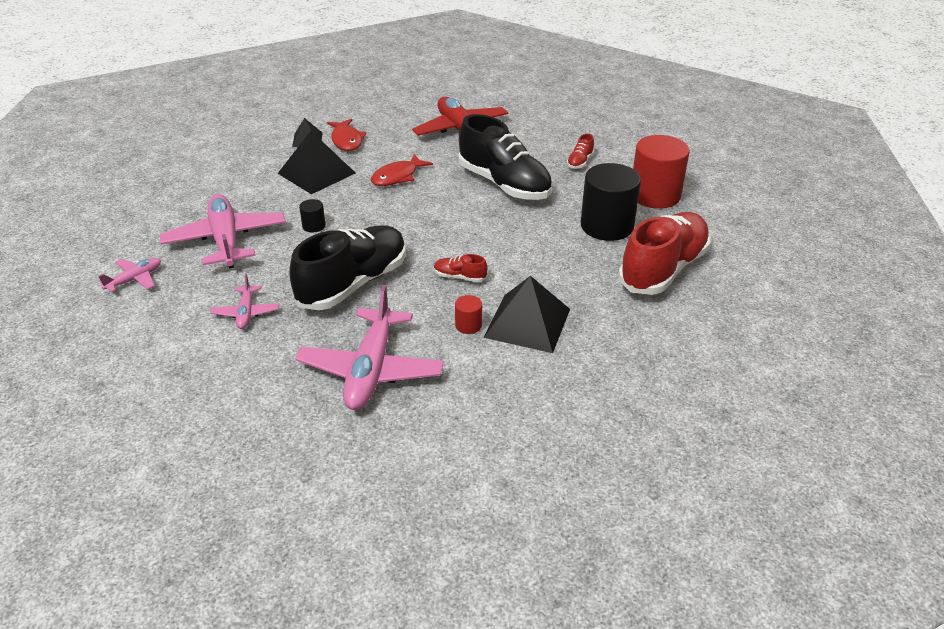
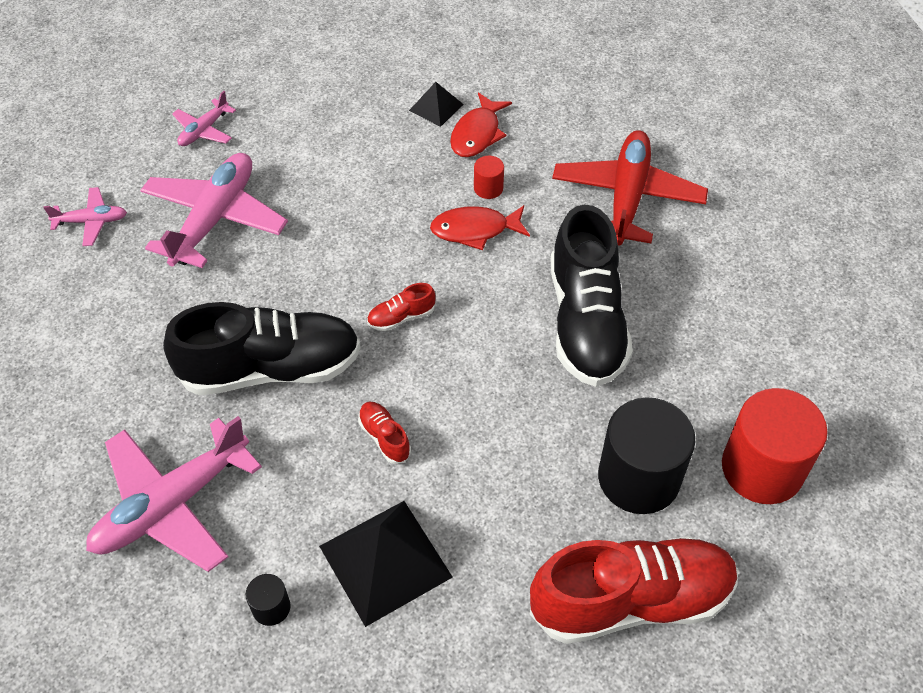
camera: 40 degrees right, 15 degrees up
pink plane [210,274,279,329] -> pink plane moved to [172,91,236,146]
black pyramid [277,131,355,194] -> none
black cylinder [299,199,326,233] -> black cylinder moved to [246,574,291,626]
red cylinder [455,295,482,334] -> red cylinder moved to [474,156,504,199]
red shoe [567,134,594,169] -> red shoe moved to [367,283,436,331]

